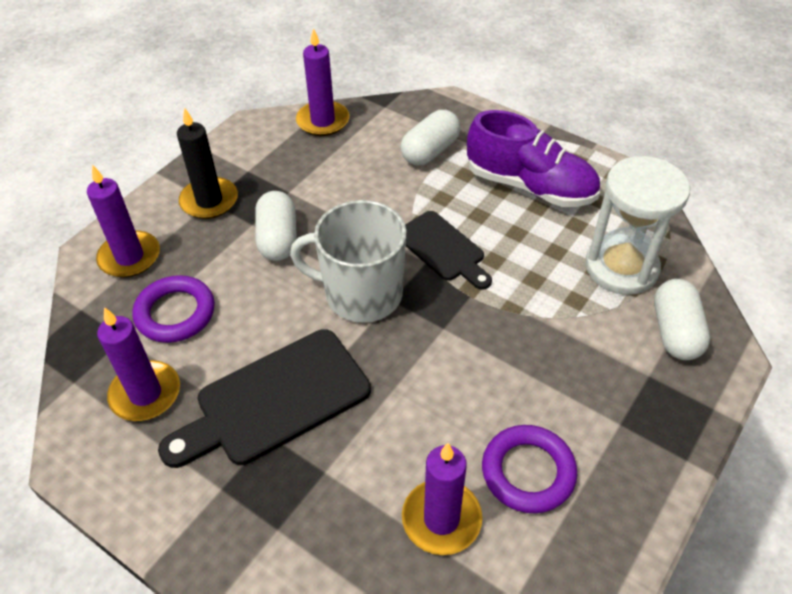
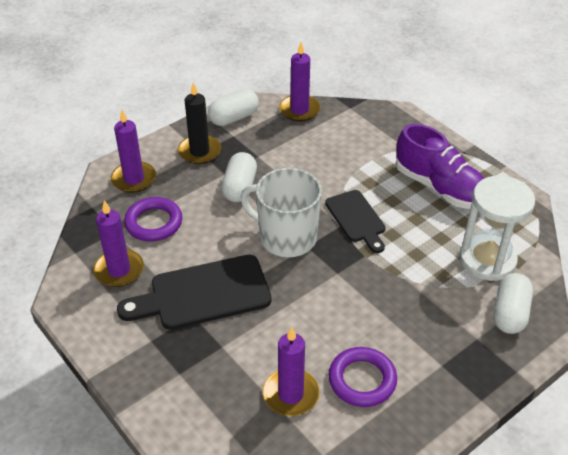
camera: 15 degrees right, 5 degrees down
white capsule [401,110,461,166] -> white capsule moved to [208,89,259,126]

